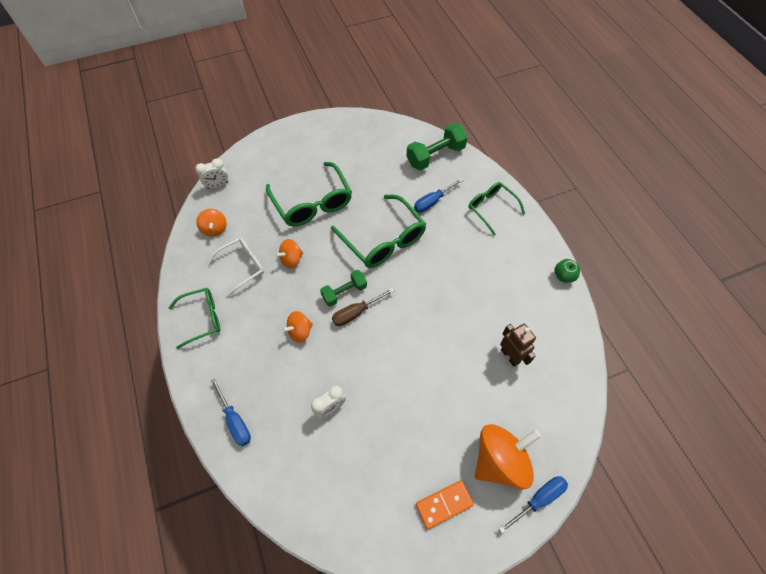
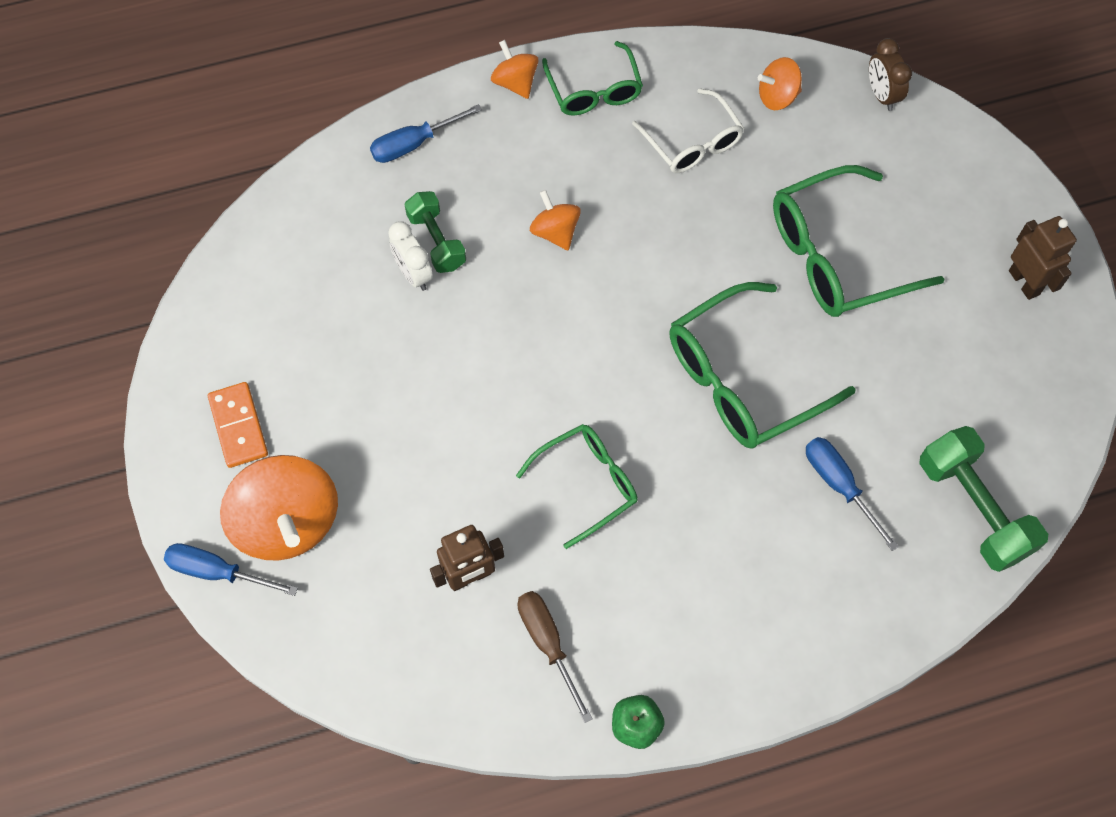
camera: 95 degrees right, 5 degrees up
white clock [195,158,228,189] -> brown clock [869,38,912,111]
orange spinning top [275,239,303,268] -> orange spinning top moved to [491,40,539,99]
green dumbbell [320,270,367,307] -> green dumbbell moved to [404,191,466,273]
brown screwdriver [332,288,394,326] -> brown screwdriver moved to [518,591,593,723]
green glasses [469,182,525,235] -> green glasses moved to [516,424,638,549]
blue screwdriver [499,476,568,534] -> blue screwdriver turned 135 degrees clockwise [164,543,298,596]
none -> brown robot [1009,216,1077,300]

